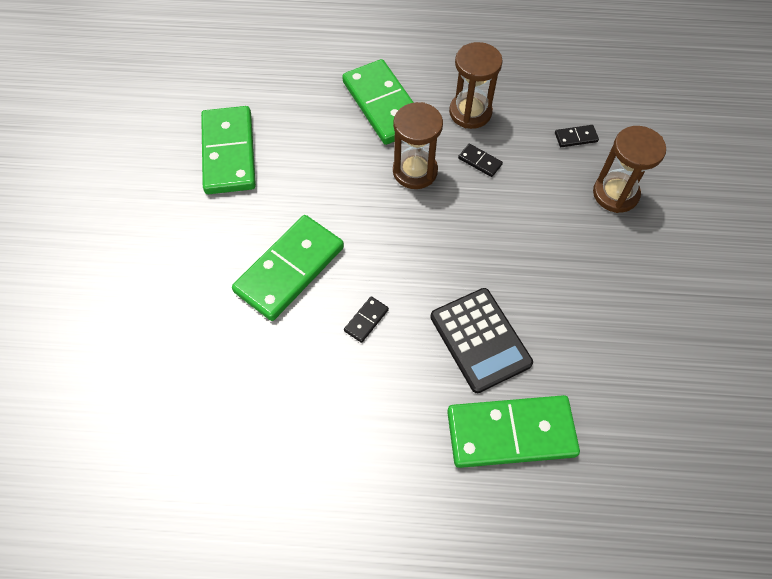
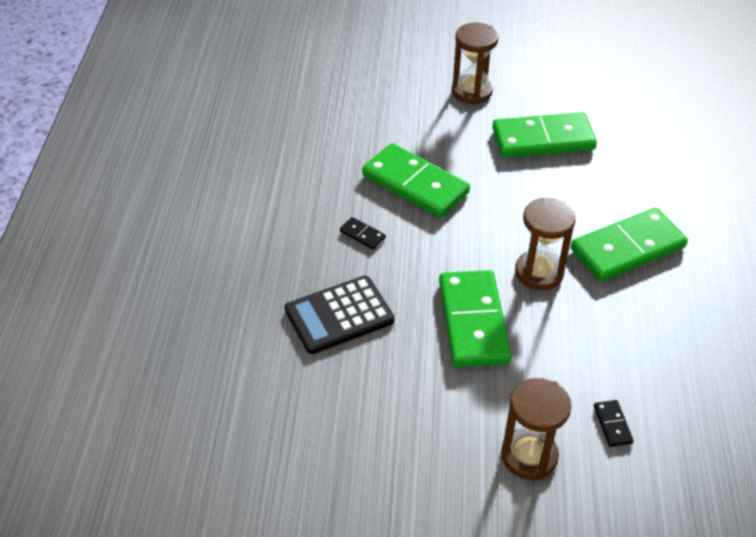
camera: 90 degrees right, 15 degrees down
green domino [447,395,580,468] -> green domino moved to [439,270,511,367]
brown hourglass [449,42,503,129] -> brown hourglass moved to [452,23,499,104]
black domino [458,144,503,177] -> none

